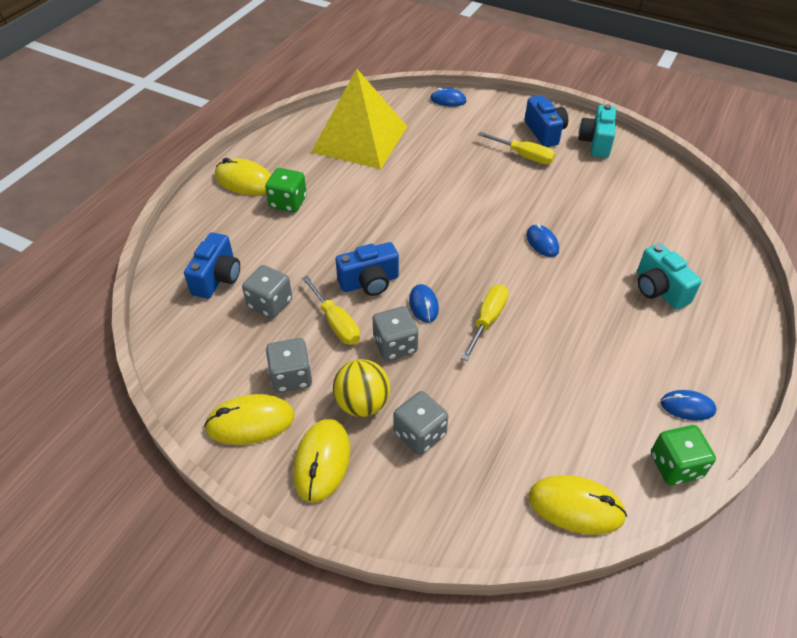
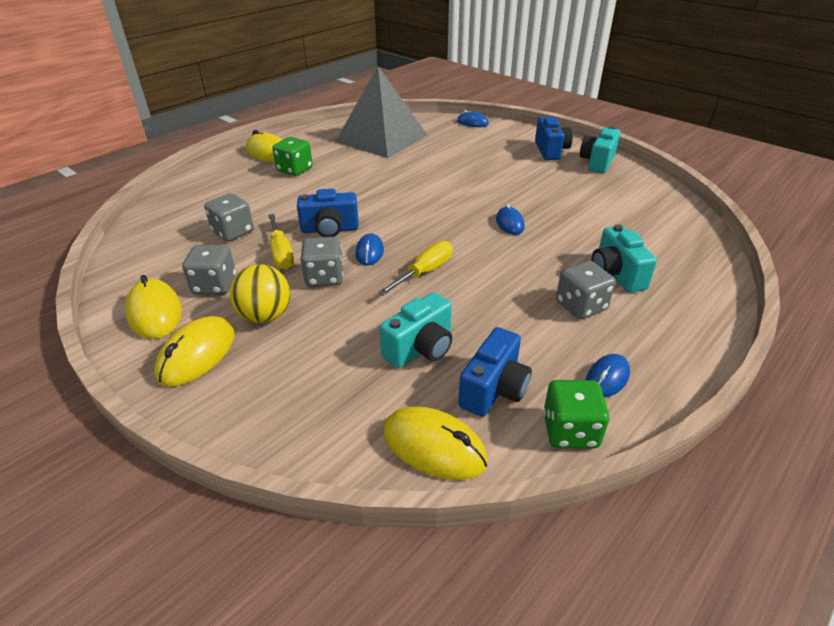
camera: 15 degrees right, 10 degrees down
blue camera [184,232,240,299] -> blue camera moved to [458,327,532,417]
yellow mouse [204,394,295,445] -> yellow mouse turned 60 degrees clockwise [125,275,182,339]
yellow pyramid [311,69,408,169] -> grey pyramid [335,66,427,158]
grey dice [393,391,448,455] -> grey dice moved to [556,261,616,319]
yellow screwdriver [478,132,555,164] -> none
blue mouse [660,390,717,421] -> blue mouse turned 75 degrees counterclockwise [586,354,630,398]
none -> turquoise camera [379,292,452,368]

